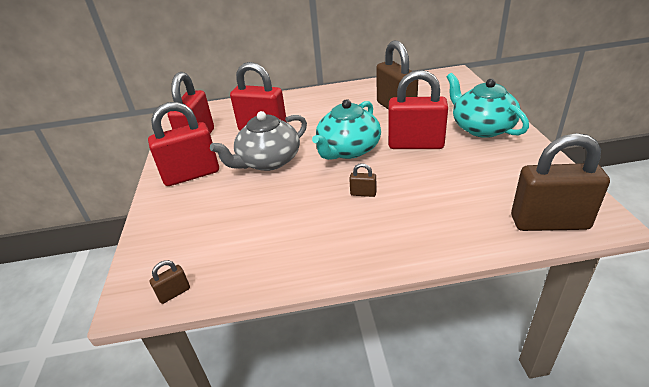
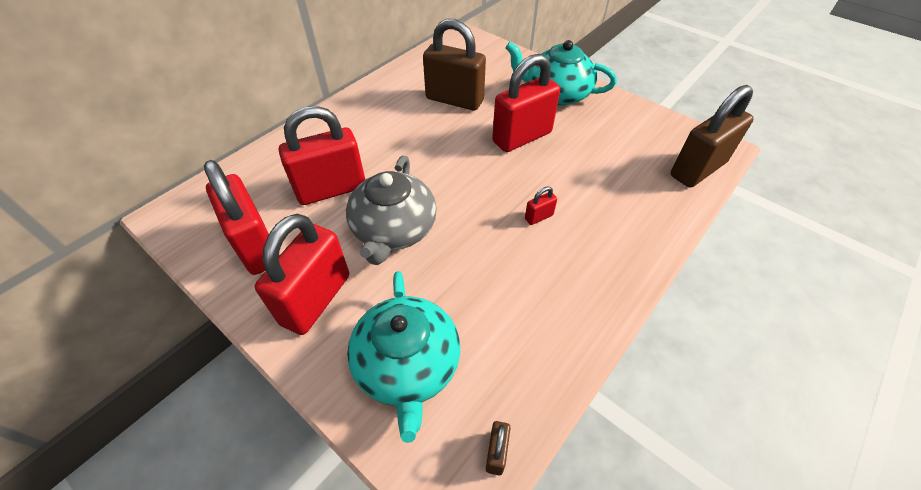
camera: 45 degrees left, 15 degrees up
turquoise teapot [312,99,381,160] -> turquoise teapot moved to [347,271,460,443]
brown padlock [349,163,377,197] -> red padlock [525,186,557,225]

